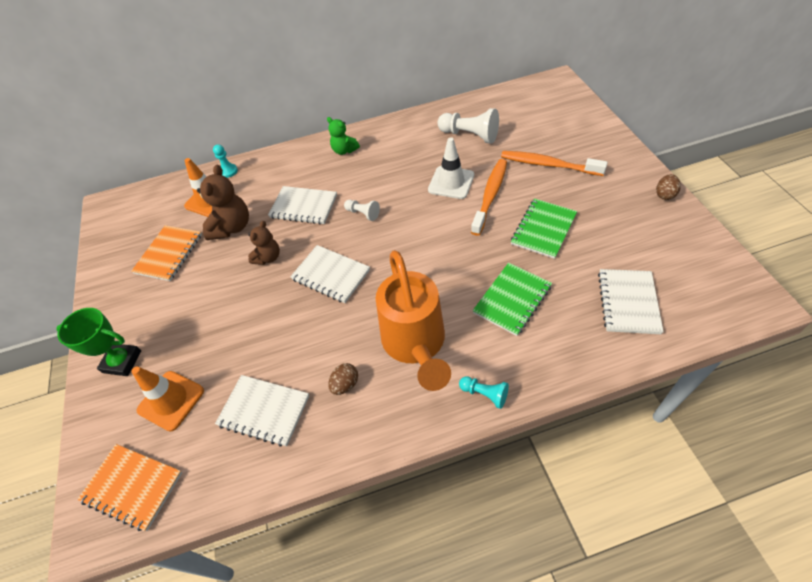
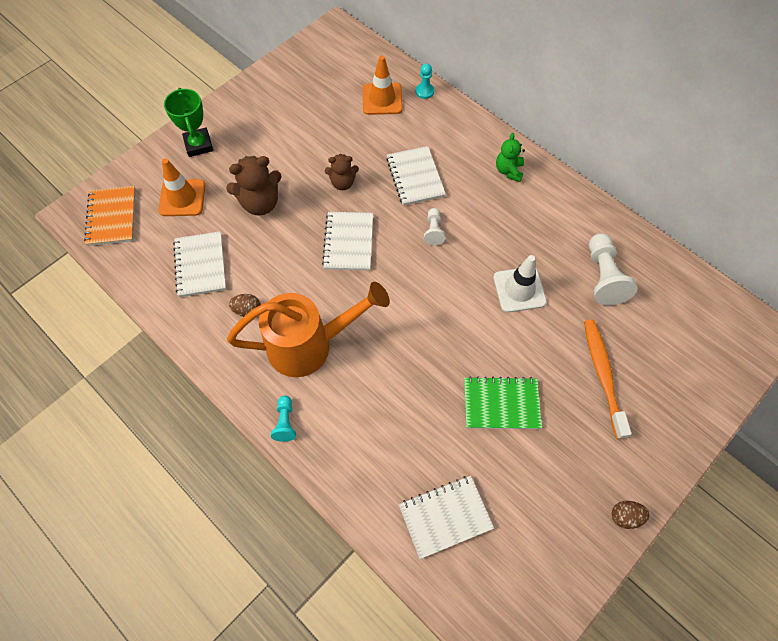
camera: 55 degrees right, 10 degrees up
orange notebook [131,225,202,281] -> none
brown teddy bear [197,165,249,240] -> brown teddy bear moved to [226,156,282,216]
orange watering can [376,250,451,391] -> orange watering can turned 150 degrees counterclockwise [227,282,389,377]
orange toothbrush [471,159,507,236] -> none
green notebook [473,263,552,336] -> none

